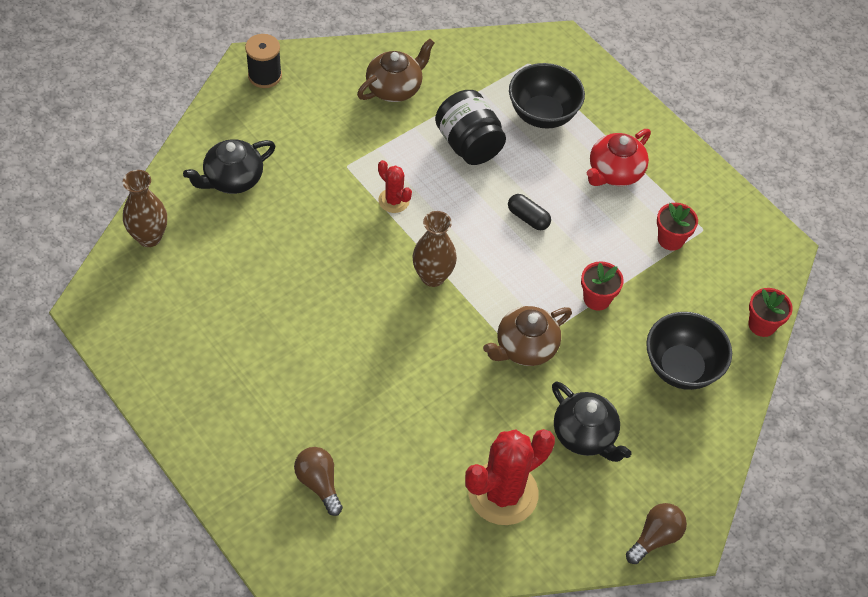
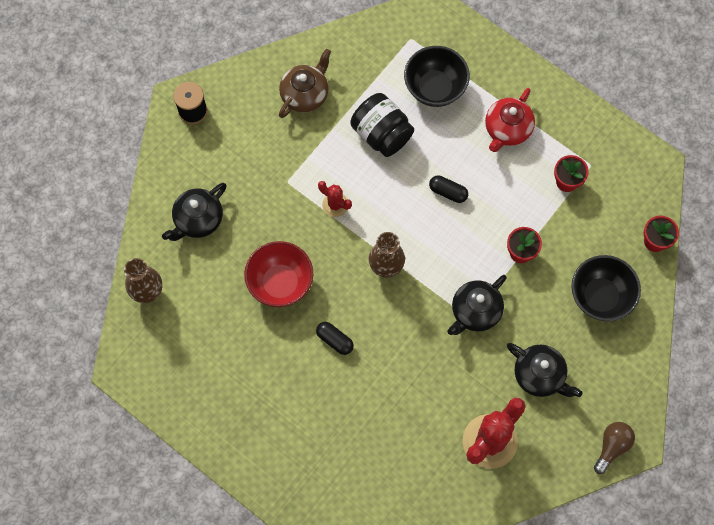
camera: 10 degrees left, 15 degrees up
brown light bulb [294,447,343,516] -> none
brown teapot [483,306,572,366] -> black teapot [447,275,507,335]
none -> red bowl [244,241,313,307]
none -> black capsule [316,322,354,355]

